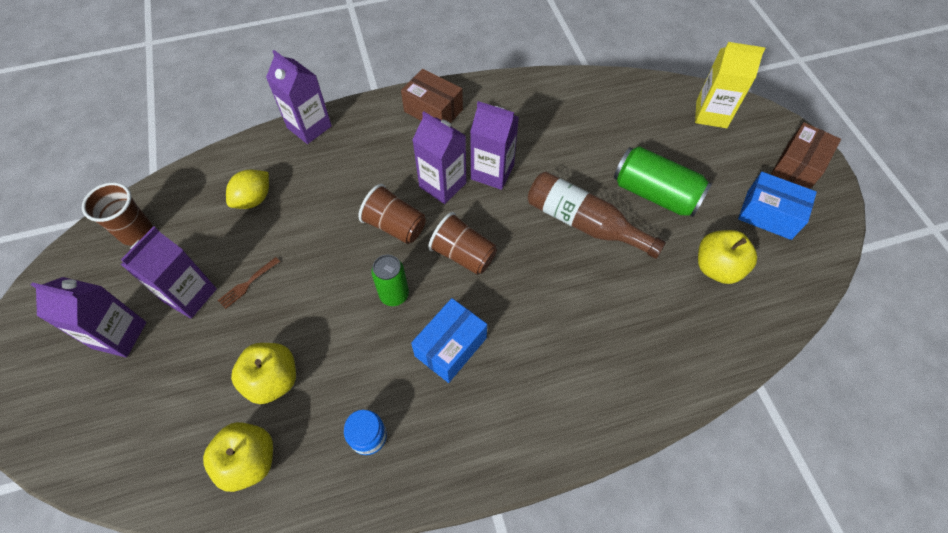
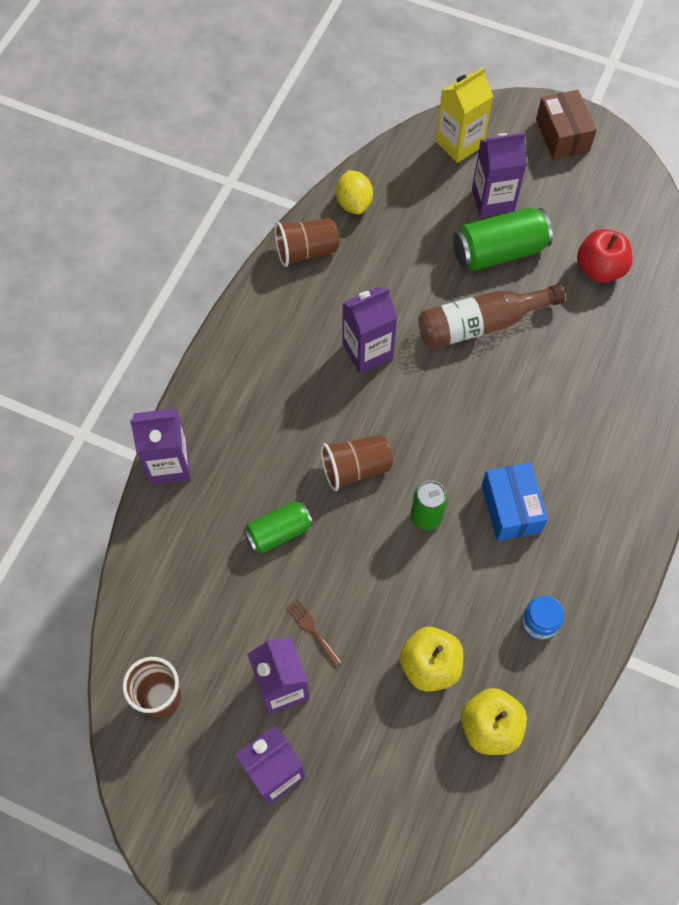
camera: 50 degrees left, 5 degrees up
brown fork [218,257,280,309] -> brown fork turned 150 degrees clockwise [286,599,342,667]
yellow lemon [226,170,269,209] -> yellow lemon moved to [336,170,373,214]
brown box [401,69,463,123] -> none
purple carton [412,111,466,204] -> purple carton moved to [472,132,527,217]
brown cup [428,212,497,275] -> brown cup moved to [275,218,339,267]
yellow apple [698,230,757,284] -> red apple [577,229,633,283]
blue box [738,172,817,240] -> none
none -> green can [243,501,313,554]

